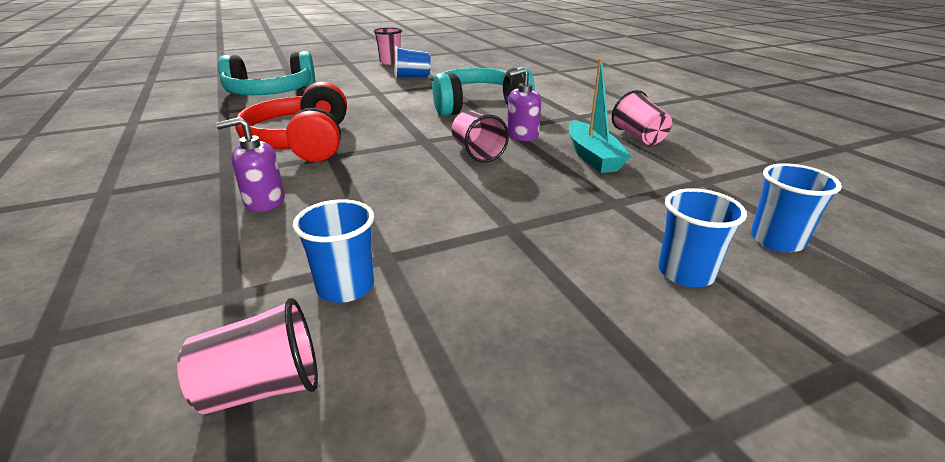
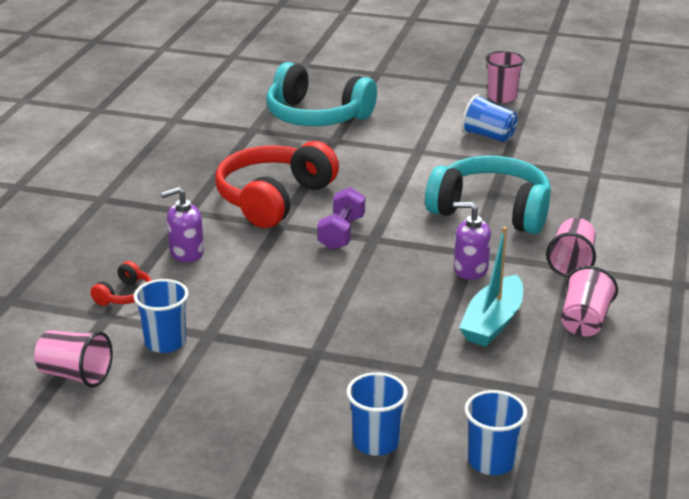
camera: 40 degrees right, 0 degrees up
purple soap dispenser [216,117,285,212] -> purple soap dispenser turned 45 degrees counterclockwise [161,187,204,262]
pink cup [452,111,509,163] -> pink cup moved to [546,218,596,277]
none -> red headphones [91,261,152,306]
none -> purple dumbbell [317,187,365,250]

